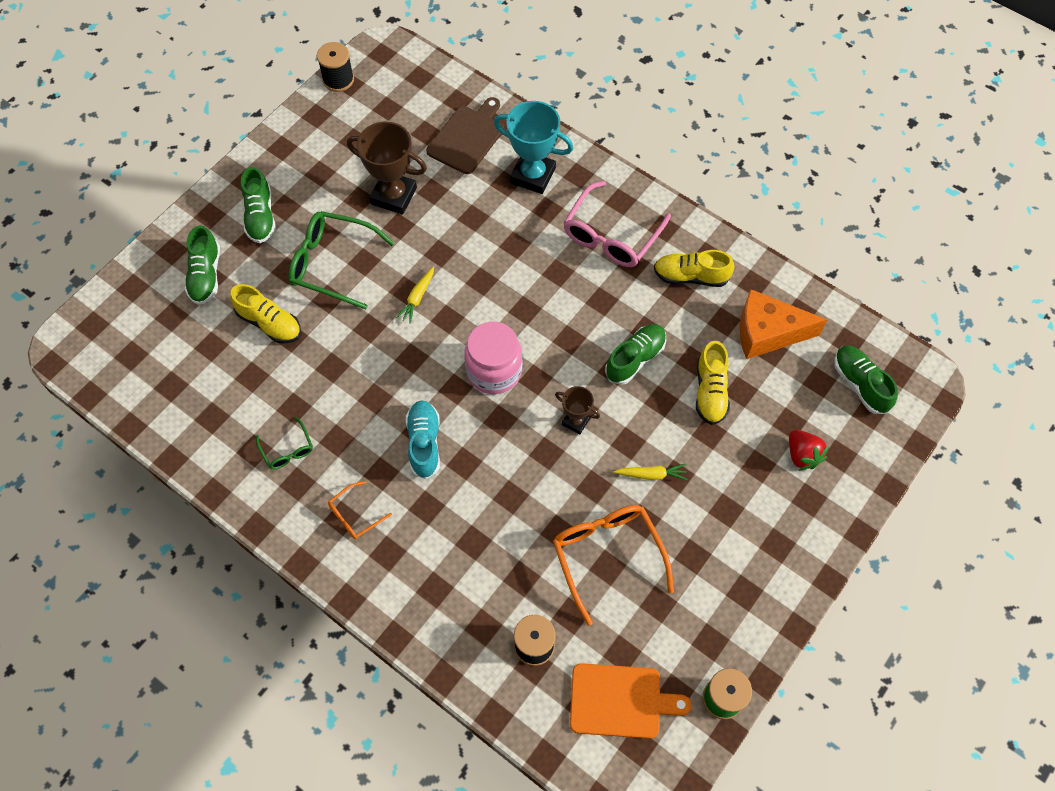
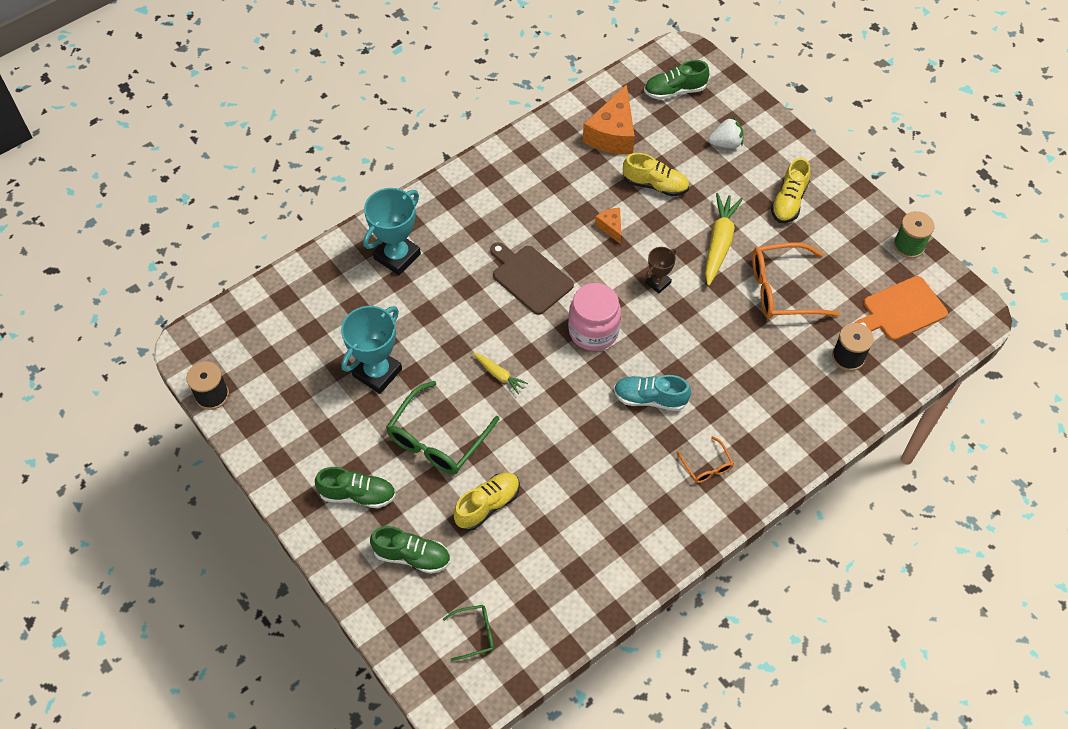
camera: 75 degrees left, 5 degrees down
green glasses [256,417,313,469] -> green glasses moved to [443,605,494,661]
brown trophy [347,121,427,215] -> turquoise trophy [341,306,402,394]
brown cutting board [426,97,504,174] -> brown cutting board moved to [490,242,574,315]
pink glasses [564,181,671,267] -> none
orange cutting board [570,663,691,739] -> orange cutting board turned 135 degrees counterclockwise [855,276,948,340]
green shoe [605,324,666,385] -> orange cheese [595,208,622,244]
yellow carrot [613,464,687,480] -> yellow carrot [705,193,743,286], size x1.84
yellow shoe [654,250,734,287] -> yellow shoe moved to [771,158,810,223]
red strawberry [789,430,829,470] -> white strawberry [708,117,744,148]

